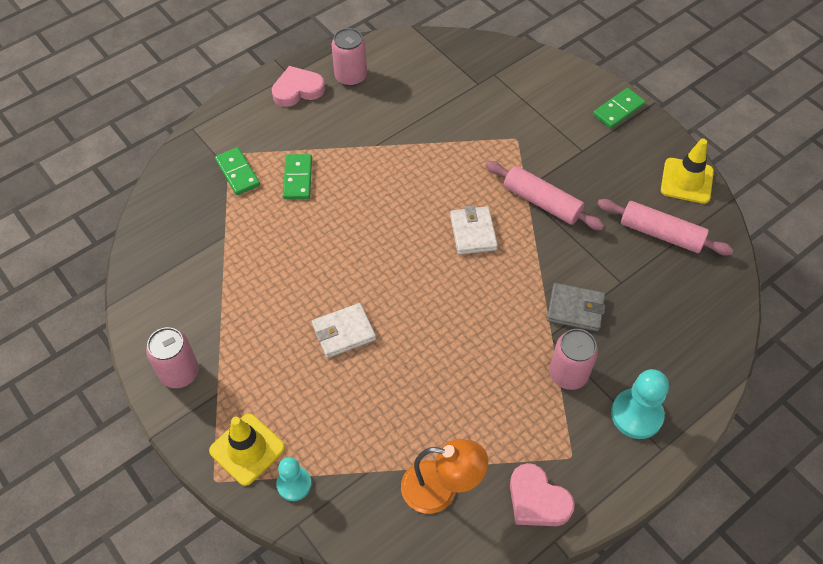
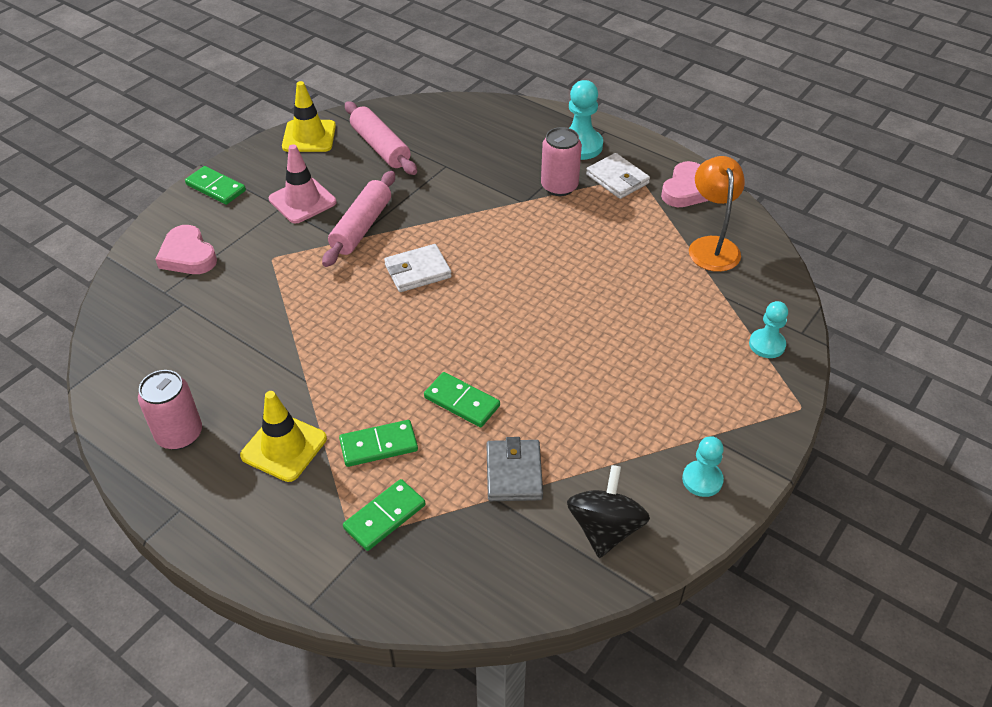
camera: 105 degrees left, 10 degrees down
pink can [146,327,199,388] -> turquoise pawn [682,436,724,497]
yellow traffic cone [209,414,285,486] -> yellow traffic cone moved to [240,391,327,482]
pink heart [272,66,325,107] -> pink heart moved to [155,225,217,274]
white wallet [312,303,376,358] -> white wallet moved to [586,153,650,199]
grey wallet [547,283,605,331] -> grey wallet moved to [486,437,543,501]
pink rolling pin [597,199,734,256] -> pink rolling pin turned 45 degrees counterclockwise [345,101,417,175]
none -> pink traffic cone [269,144,336,223]
none -> green domino [424,372,500,427]
none -> black spinning top [567,465,650,558]

